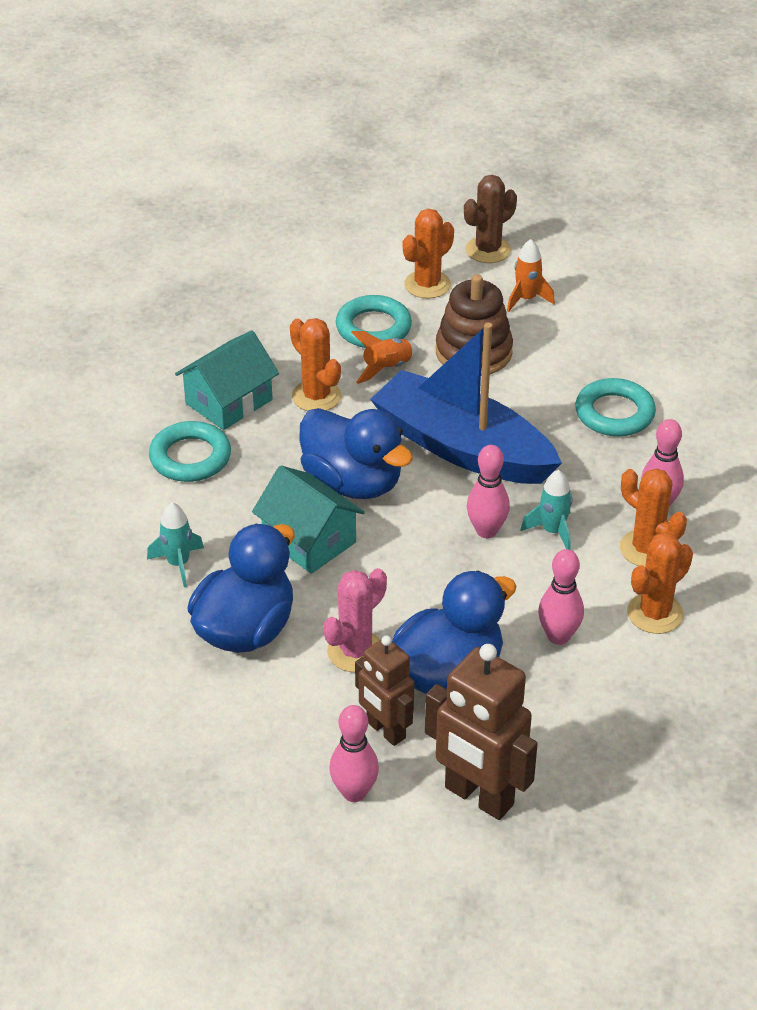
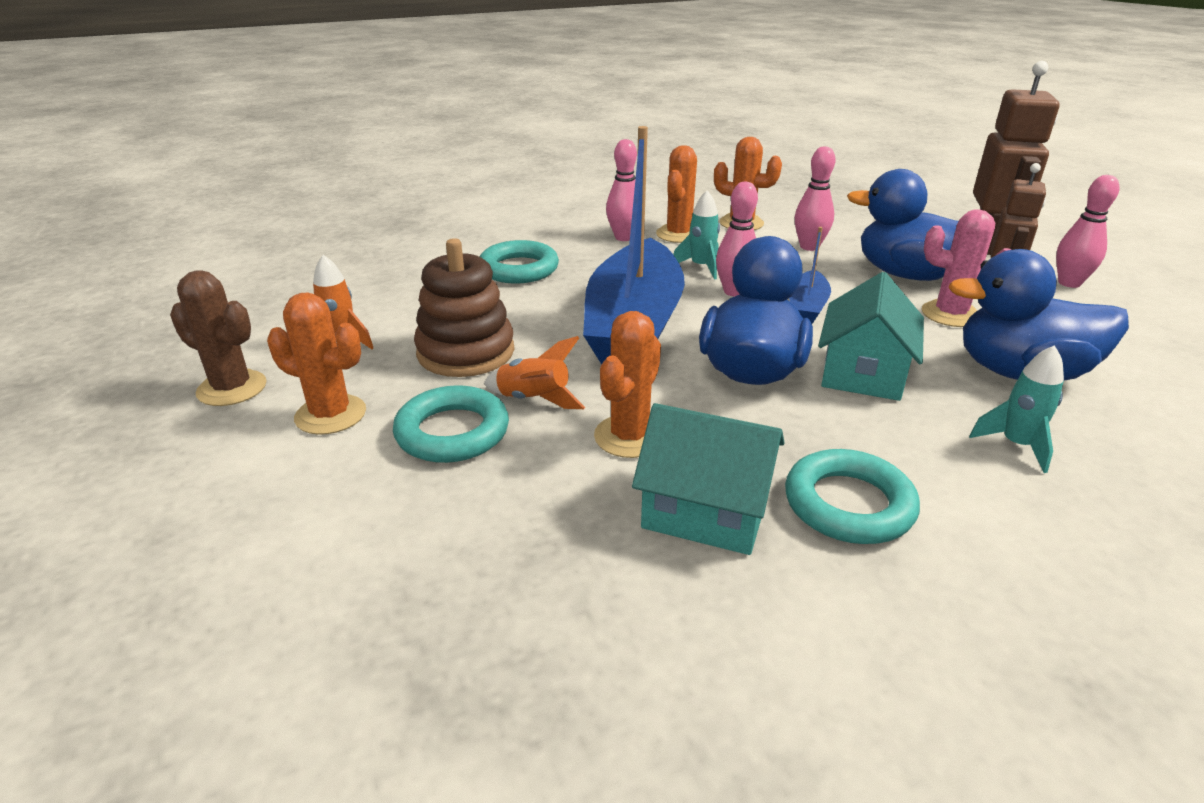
camera: 115 degrees left, 10 degrees down
none -> blue boat [789,227,831,324]

